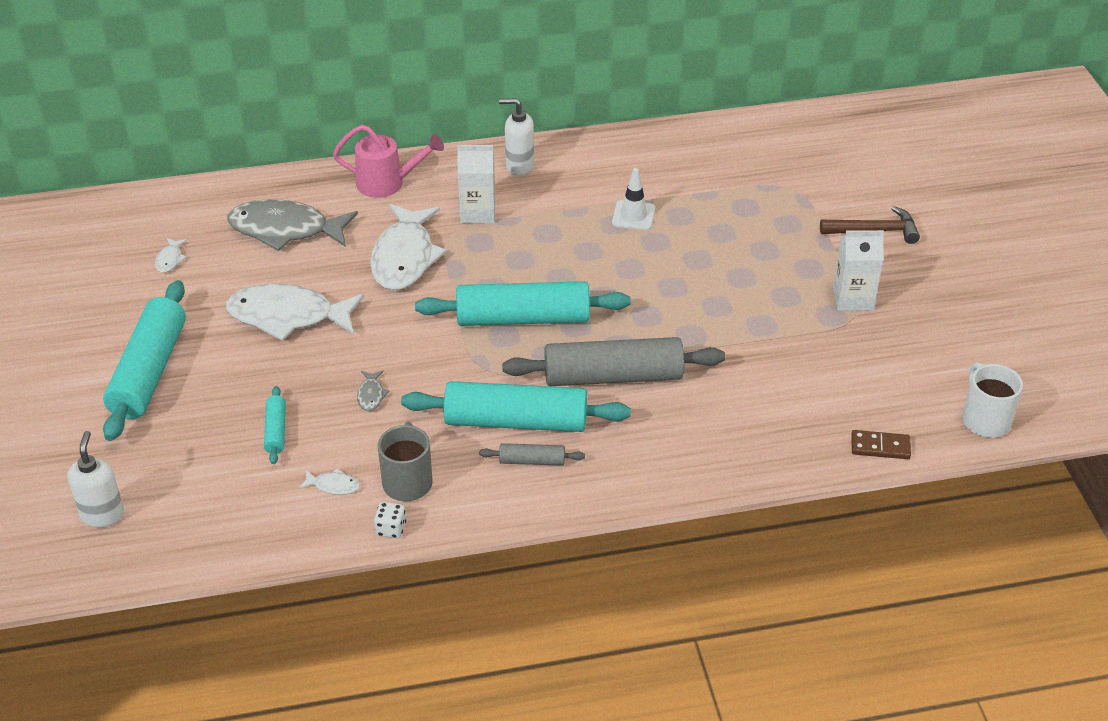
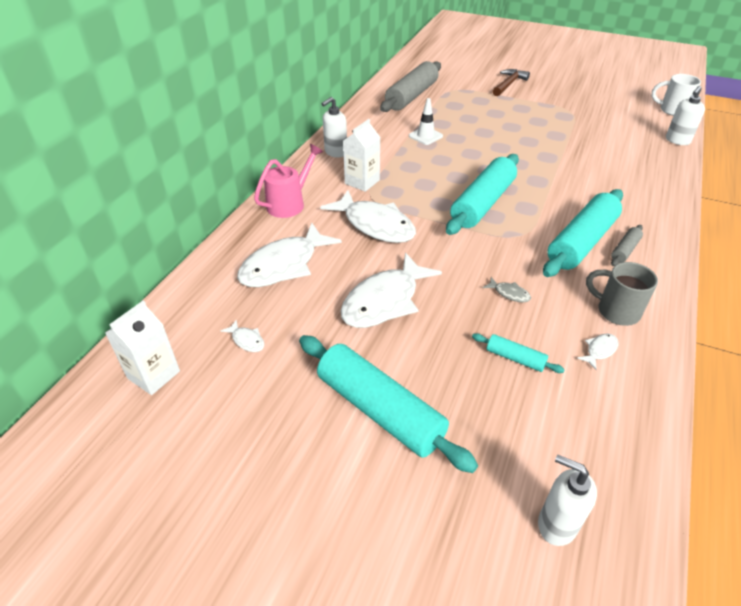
camera: 55 degrees left, 0 degrees up
grey fish [227,199,358,251] -> white fish [237,223,342,287]
white dice [374,502,406,538] -> none
grey rolling pin [502,337,725,386] -> grey rolling pin moved to [380,61,441,112]
white carton [833,230,884,311] -> white carton moved to [105,300,180,395]
brown domino [852,430,911,459] -> white soap dispenser [666,86,705,145]

